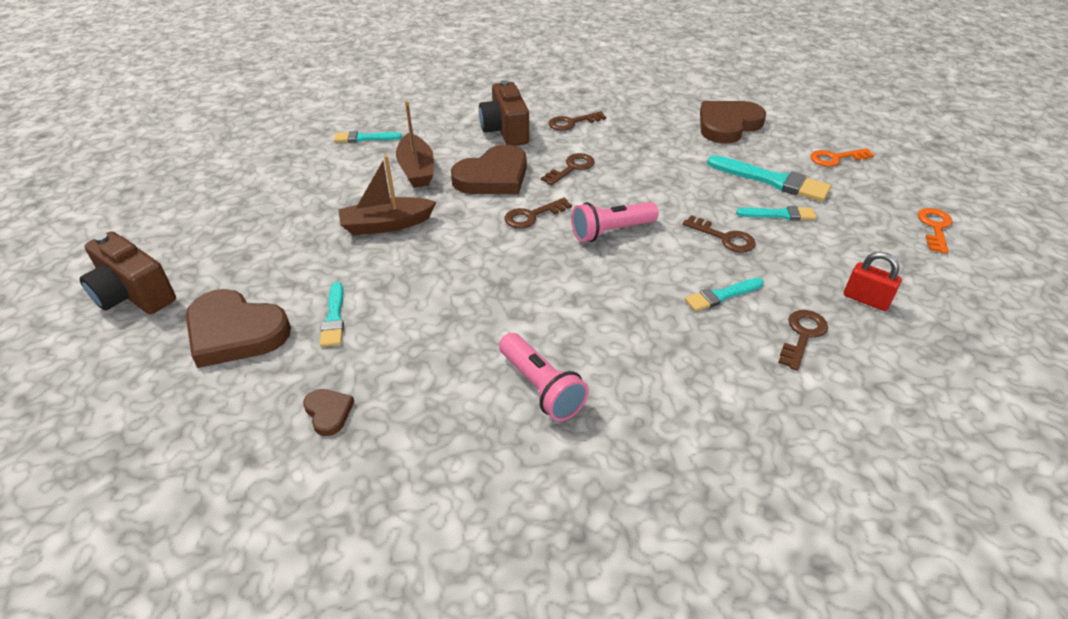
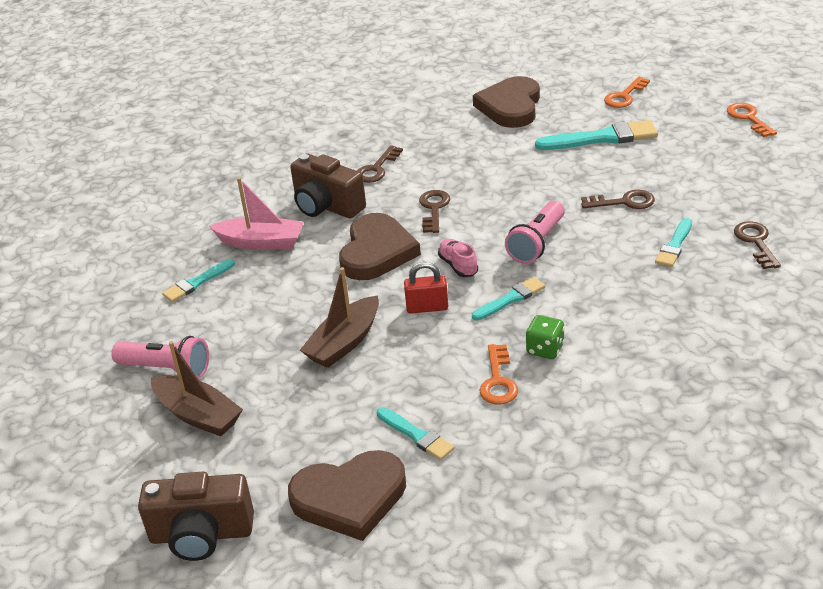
camera: 35 degrees left, 5 degrees down
brown heart [303,389,354,436] -> none
brown boat [396,101,434,188] -> brown boat moved to [151,341,243,436]
pink flashlight [499,333,589,421] -> pink flashlight moved to [111,336,209,379]
brown key [504,198,572,229] -> pink shoe [438,239,478,277]
turquoise brush [736,206,816,220] -> turquoise brush moved to [472,277,545,320]
red padlock [844,252,902,311] -> red padlock moved to [404,262,448,314]
none -> pink boat [209,177,304,250]
none -> orange key [480,344,518,405]
none -> green dice [526,315,565,359]

